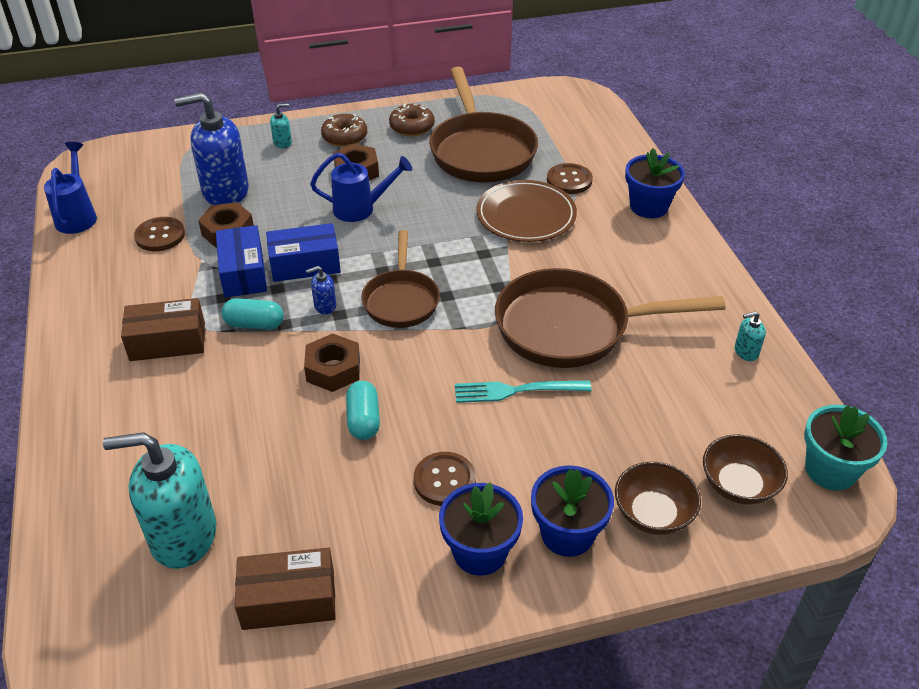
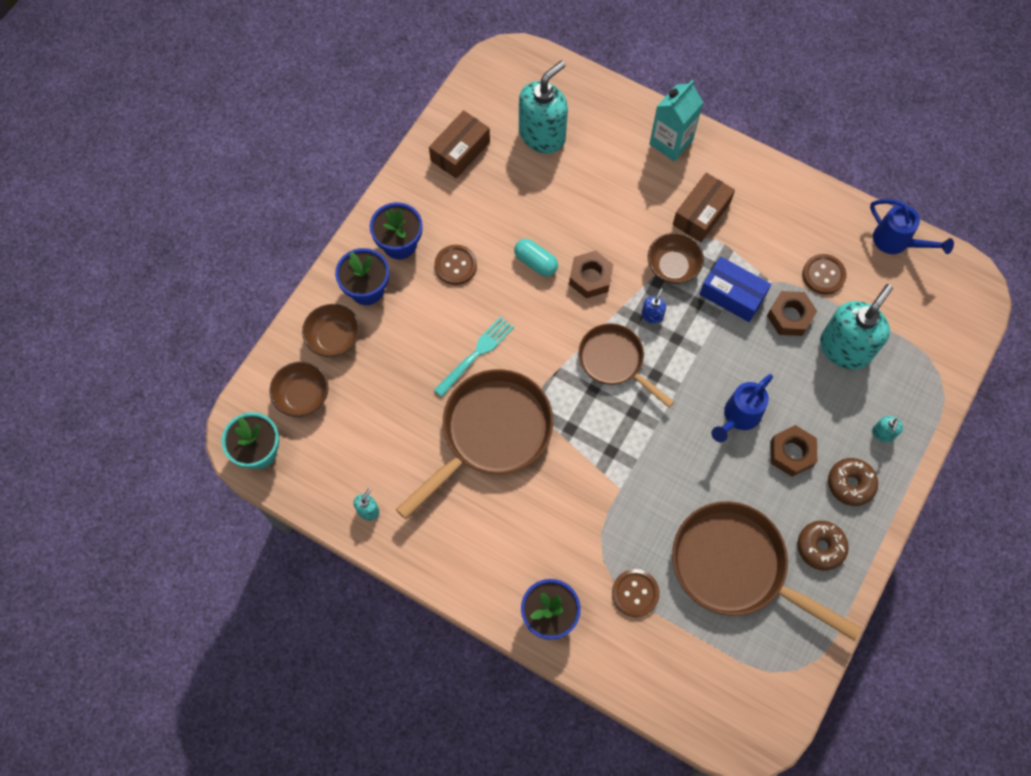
camera: 135 degrees right, 25 degrees up
blue soap dispenser [174,93,249,205] -> turquoise soap dispenser [820,284,893,369]
turquoise capsule [221,298,284,330] -> brown bowl [648,233,704,284]
blue box [266,223,341,282] -> none
brown plate [476,180,577,242] -> none
none -> turquoise carton [649,80,703,161]

